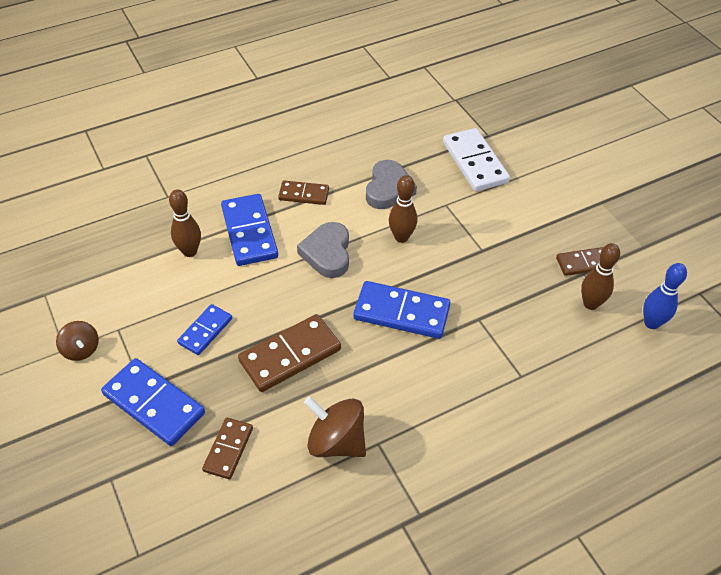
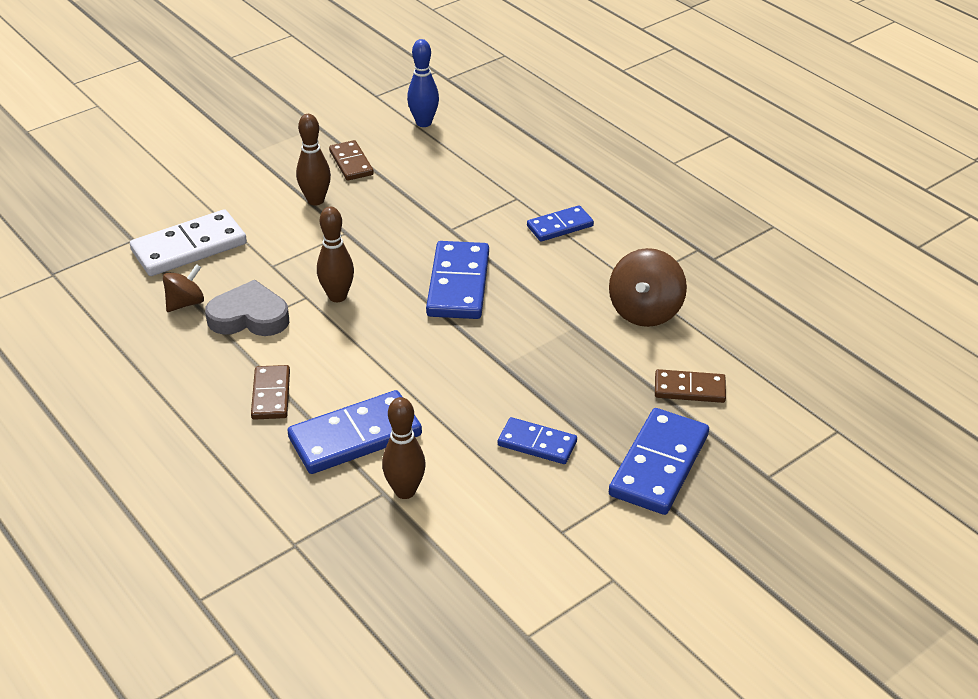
camera: 100 degrees left, 10 degrees down
brown spinning top [56,321,99,361] -> brown spinning top moved to [163,264,204,312]
brown domino [238,314,341,392] -> none
grey heart [297,222,349,278] -> none
brown bowling pin [581,243,620,310] -> brown bowling pin moved to [296,114,331,205]
none -> blue domino [527,205,594,242]

